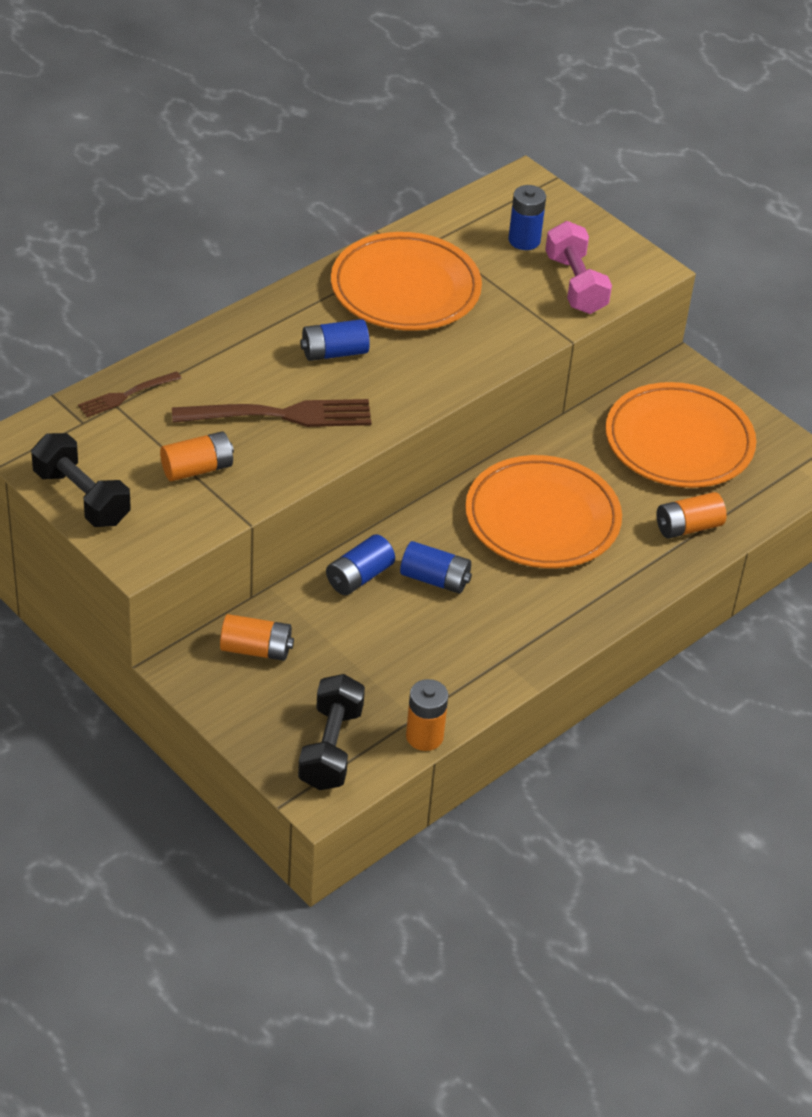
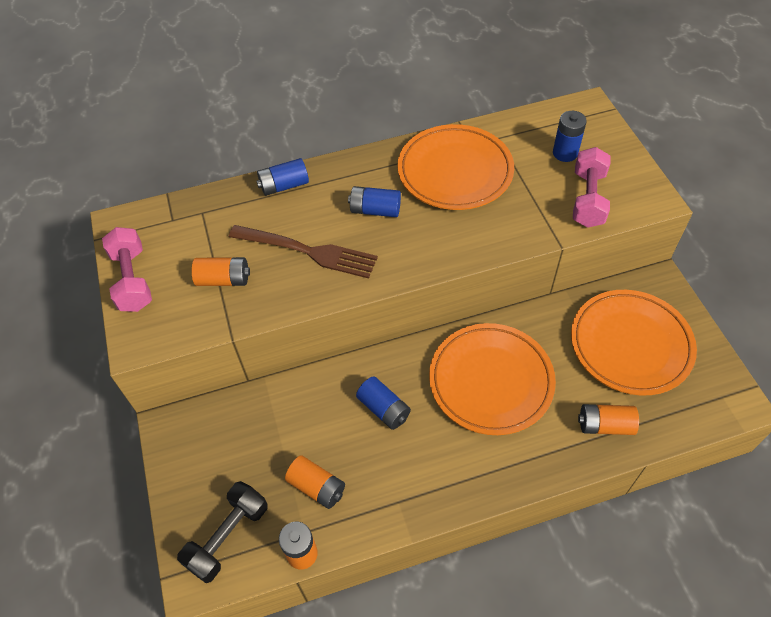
camera: 30 degrees right, 10 degrees up
black dumbbell [31,433,131,527] -> pink dumbbell [102,227,152,312]
brown fork [78,371,182,417] -> none
orange battery [220,614,294,661] -> orange battery moved to [285,455,345,509]
blue battery [326,534,395,595] -> blue battery moved to [256,158,309,196]

